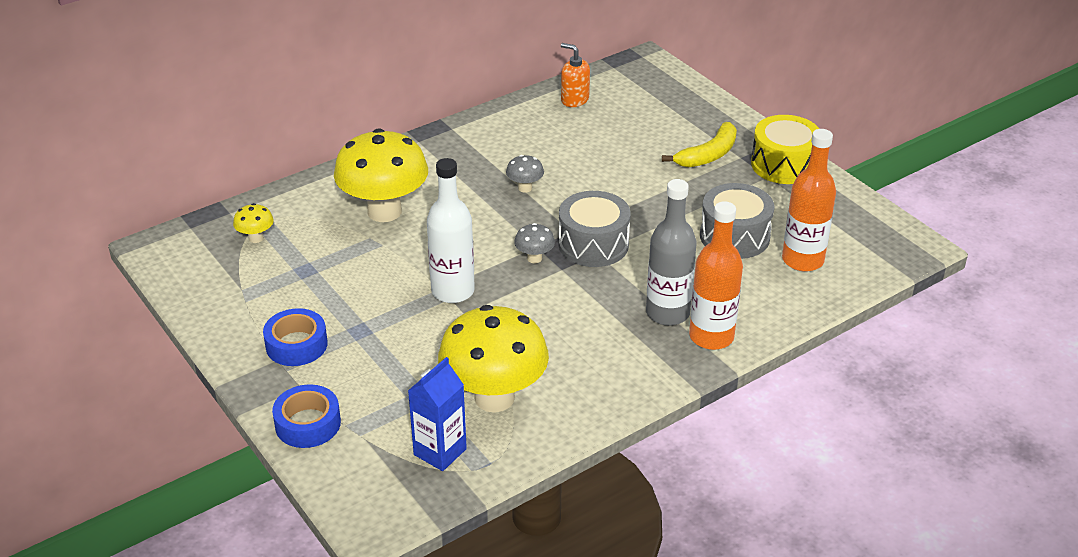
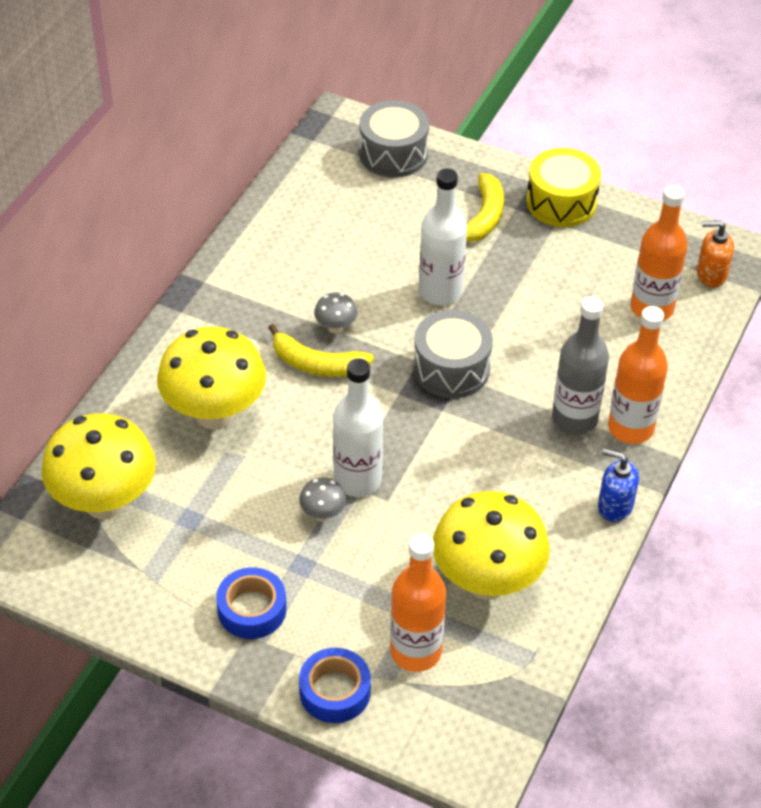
camera: 30 degrees left, 10 degrees up
yellow mushroom [233,203,274,243] -> yellow mushroom [41,413,156,519], size x2.39
blue carton [408,357,467,471] -> none
grey mushroom [514,223,555,263] -> grey mushroom moved to [299,478,346,522]
orange soap dispenser [561,43,590,107] -> orange soap dispenser moved to [697,221,734,287]
grey drum [700,183,774,259] -> grey drum moved to [359,100,429,177]
none -> yellow banana [268,324,374,377]
none -> orange bottle [390,534,446,672]
none -> white bottle [419,168,467,305]
none -> blue soap dispenser [598,448,639,522]

